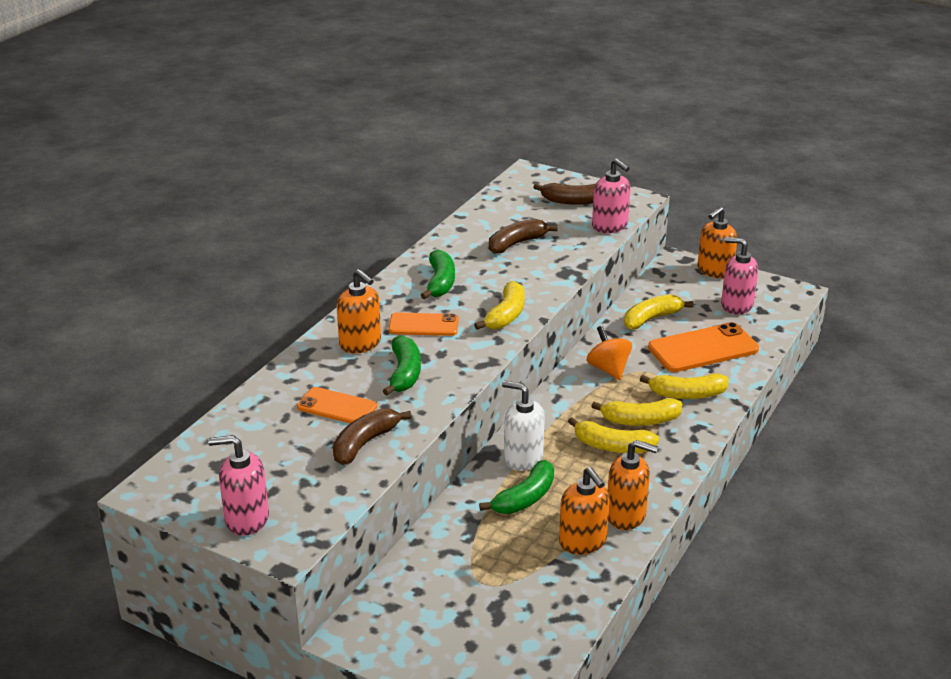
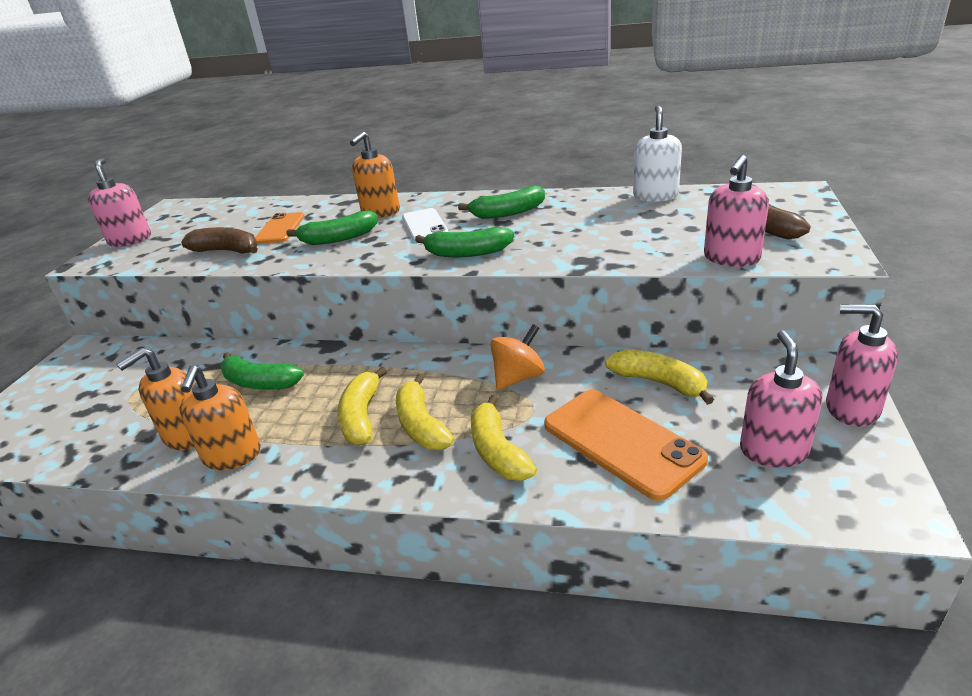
camera: 75 degrees right, 0 degrees up
orange phone [388,313,459,336] -> white phone [402,208,448,241]
yellow banana [474,281,524,330] -> green banana [415,227,514,257]
brown banana [489,219,558,254] -> none
white soap dispenser [502,381,545,471] -> white soap dispenser moved to [633,105,682,202]
orange soap dispenser [697,207,737,278] -> pink soap dispenser [826,304,898,427]

